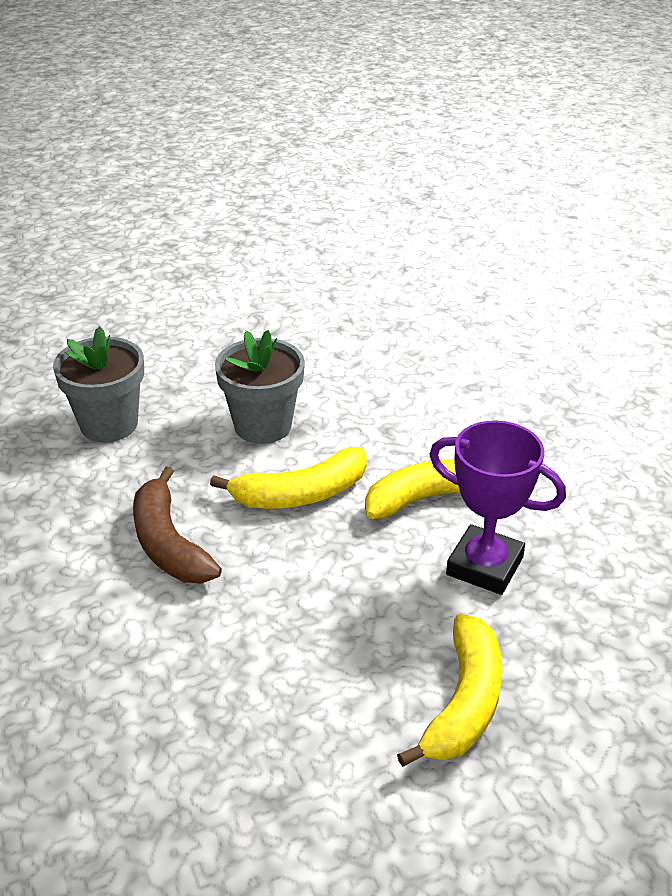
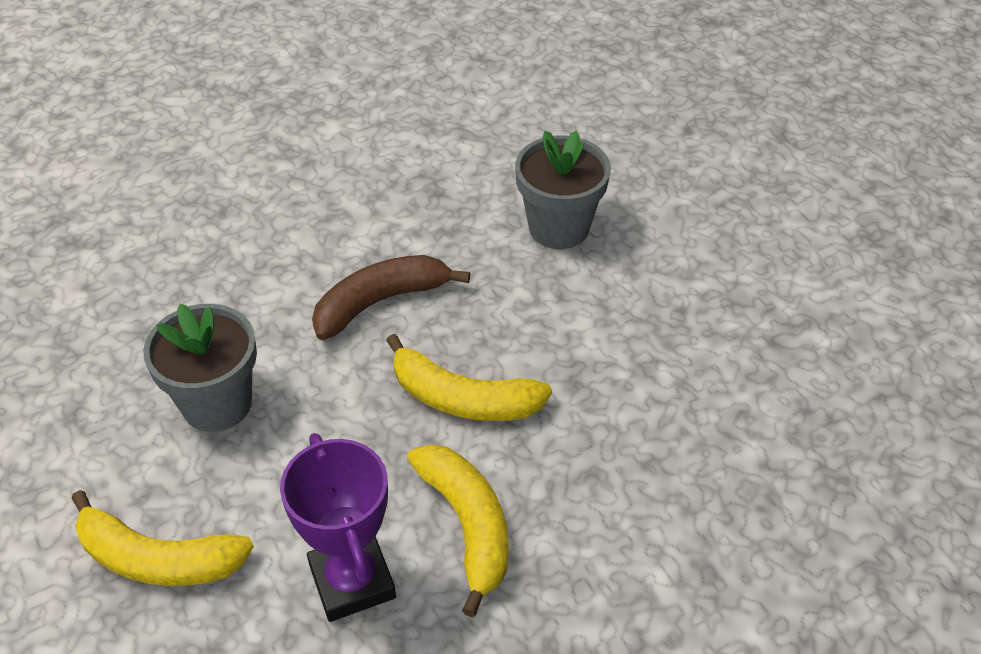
camera: 85 degrees right, 10 degrees up
yellow banana [210,447,367,509] -> yellow banana turned 45 degrees counterclockwise [386,334,552,421]
grey flower pot [215,330,305,444] -> grey flower pot moved to [143,303,257,432]
purple trophy [429,421,566,595] -> purple trophy turned 45 degrees counterclockwise [280,433,396,622]

